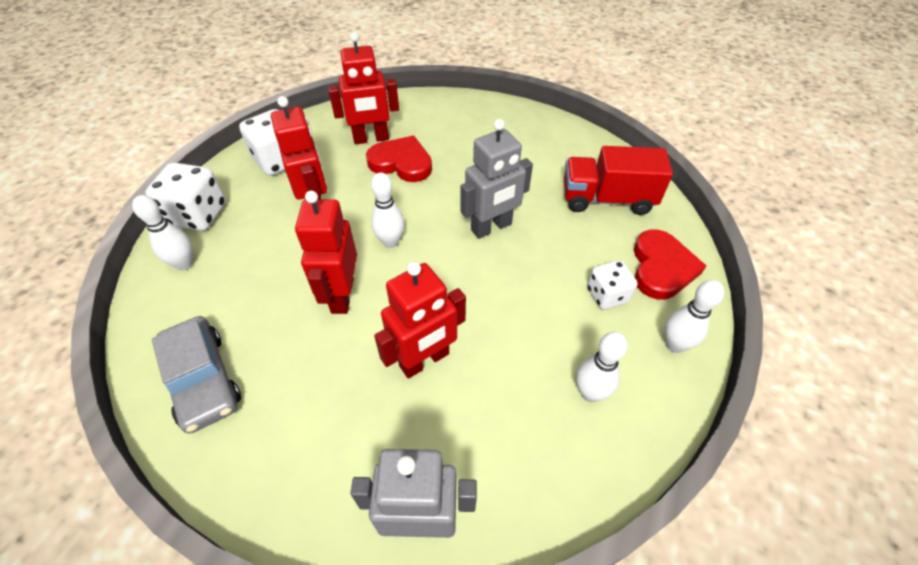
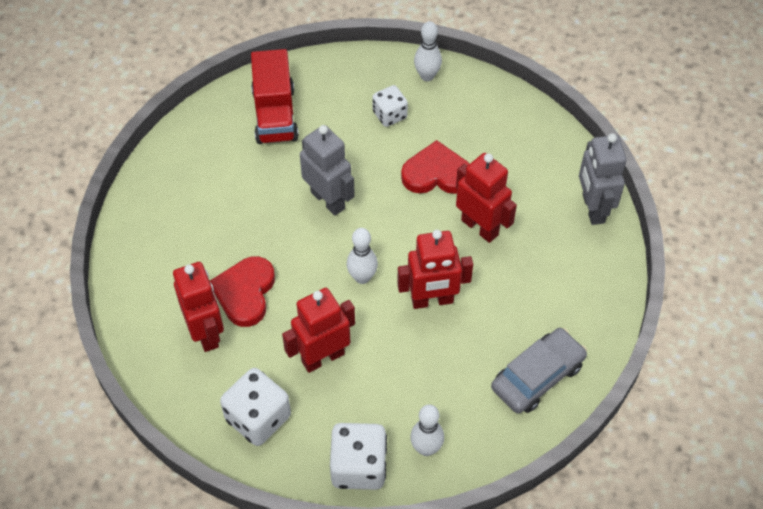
camera: 100 degrees left, 5 degrees up
white bowling pin [576,332,628,402] -> none
red heart [634,230,706,300] -> red heart moved to [401,140,469,194]

